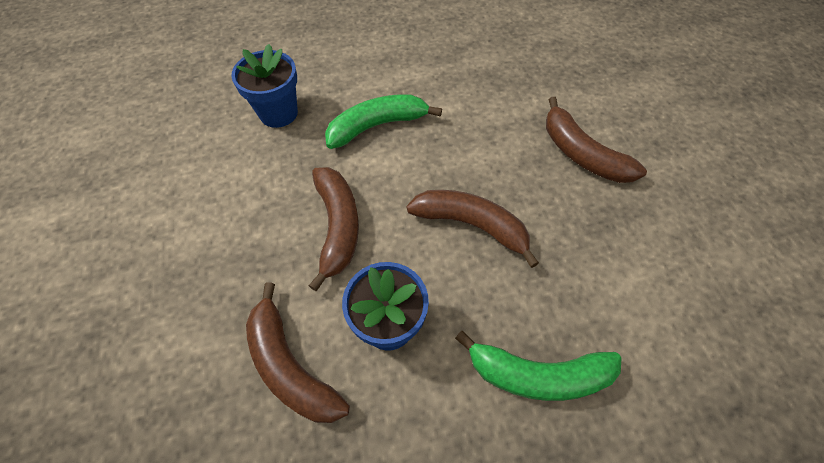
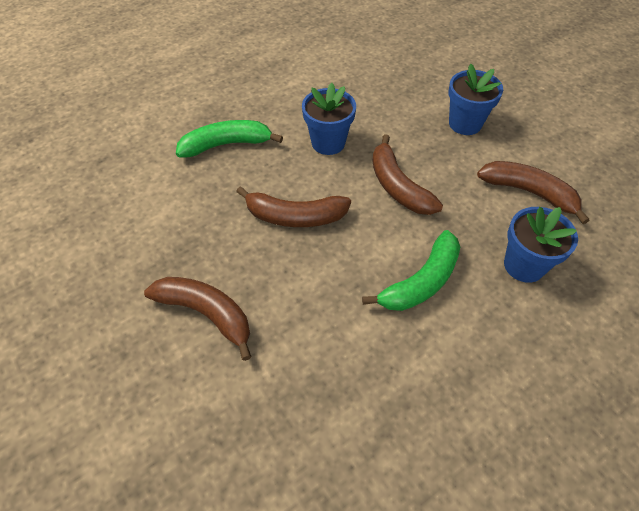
camera: 160 degrees right, 5 degrees down
brown banana [246,283,350,423] -> brown banana moved to [477,161,590,224]
none -> blue flower pot [448,64,503,135]

